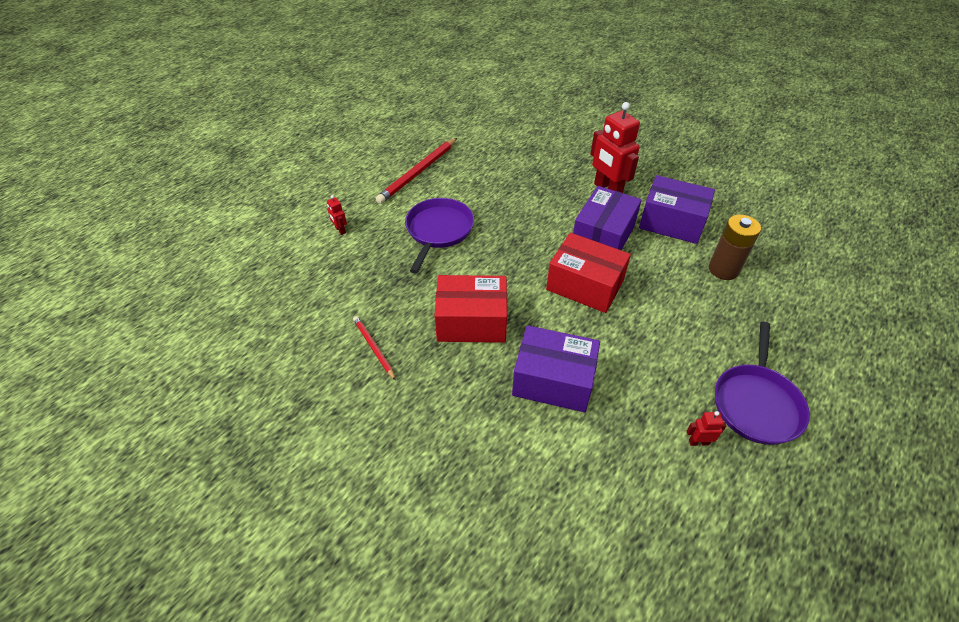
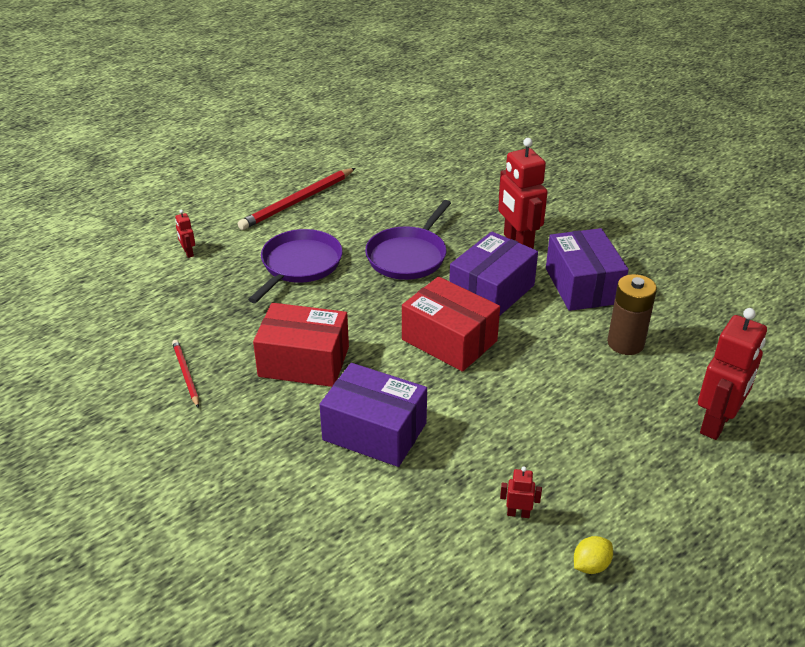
camera: 10 degrees right, 10 degrees down
purple box [639,175,715,244] -> purple box turned 45 degrees clockwise [546,228,629,311]
purple pan [715,322,810,445] -> purple pan moved to [365,200,451,280]
none -> yellow lemon [574,536,613,574]
none -> red robot [698,308,767,440]

